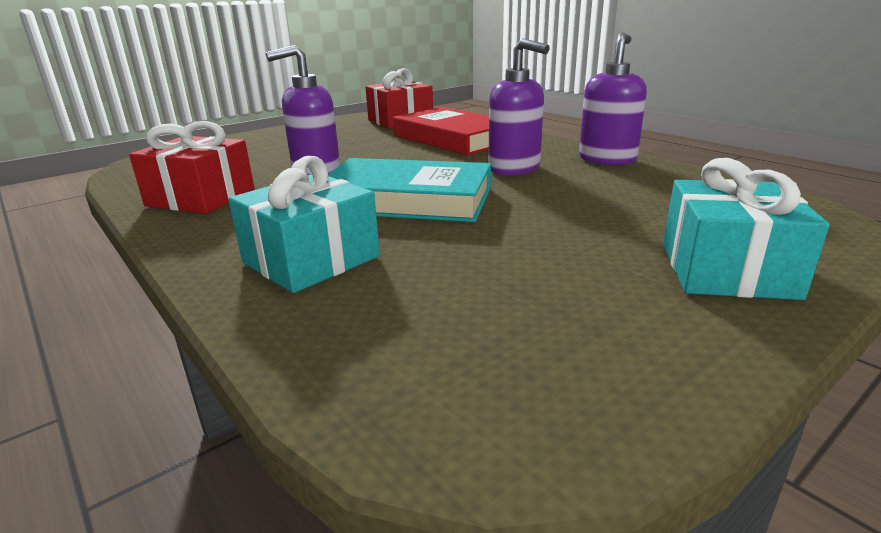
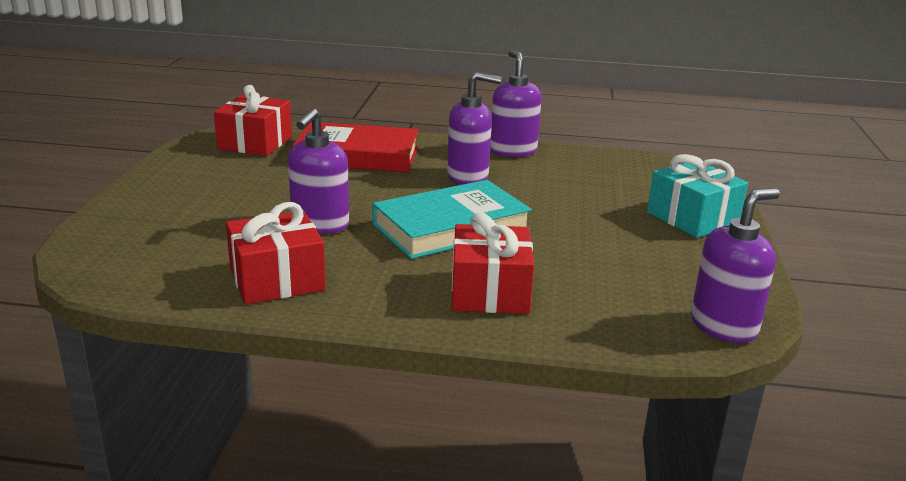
camera: 45 degrees left, 0 degrees up
turquoise gift [229,156,380,293] -> red gift [452,212,534,314]
none -> purple soap dispenser [691,188,780,343]

